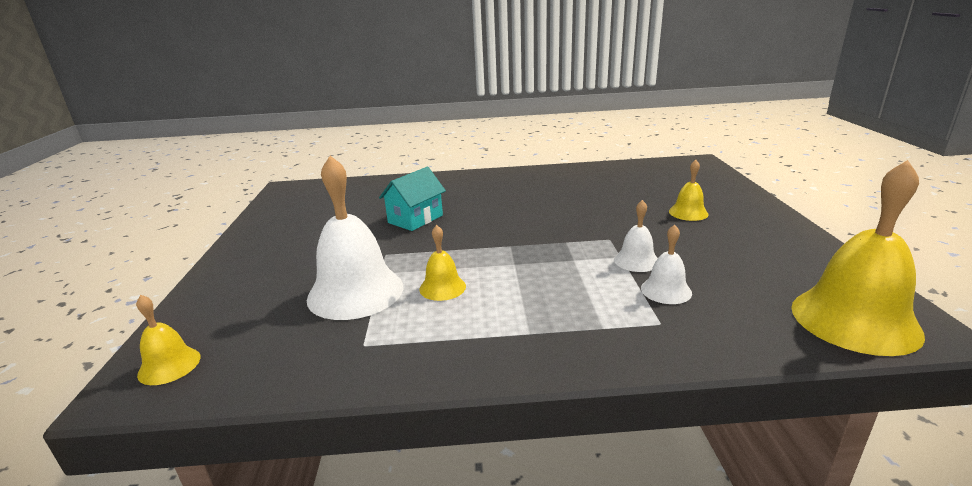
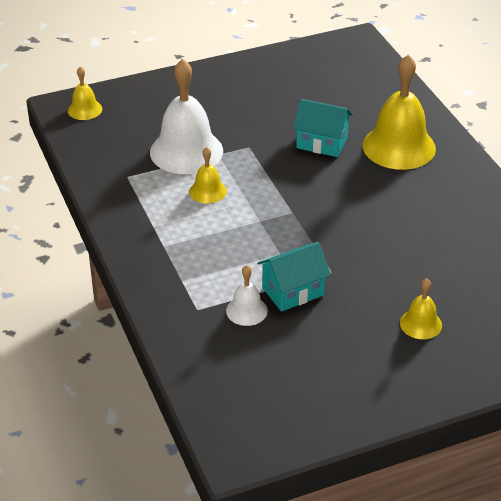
camera: 70 degrees right, 15 degrees up
white bell [614,200,658,272] -> turquoise house [257,242,331,312]
yellow bell [791,160,925,356] -> yellow bell moved to [363,54,436,170]

